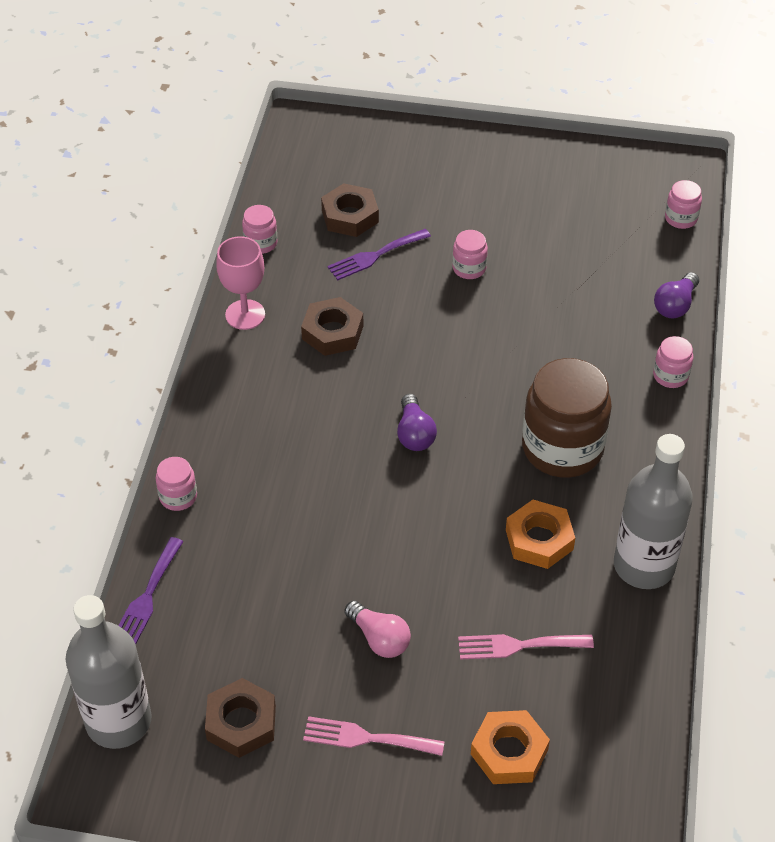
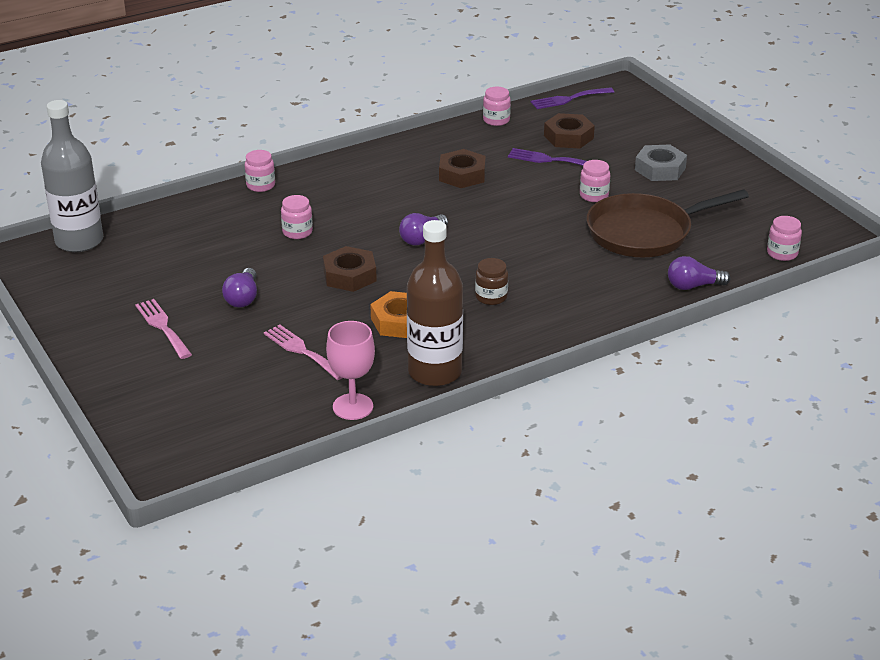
camera: 50 degrees right, 15 degrees down
purple fork [118,537,184,644] -> purple fork moved to [530,87,614,109]
brown nut [205,678,276,758] -> brown nut moved to [323,246,377,292]
pink goblet [216,236,265,330] -> pink goblet moved to [326,321,375,420]
pink light bulb [344,601,411,658] -> purple light bulb [222,268,257,308]
orange nut [471,710,550,784] -> none
brown jar [522,358,612,478] -> brown jar [475,258,508,305], size x0.45
grey bottle [614,434,693,589] -> brown bottle [407,220,463,386]
pink jar [653,336,693,388] -> pink jar moved to [281,195,313,239]
none -> brown pan [587,189,749,257]
none -> grey nut [635,144,687,181]

